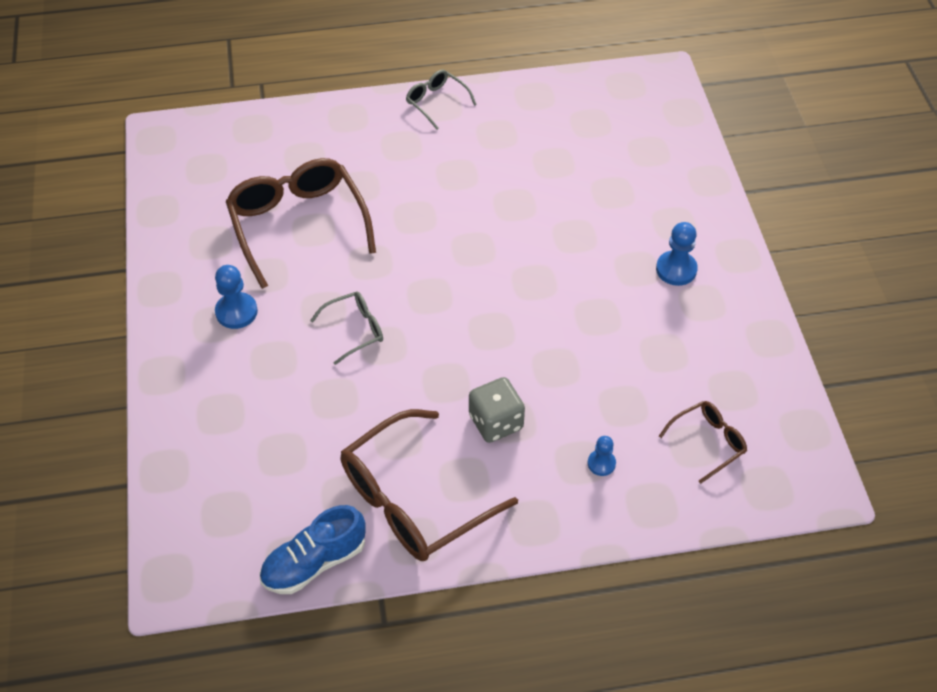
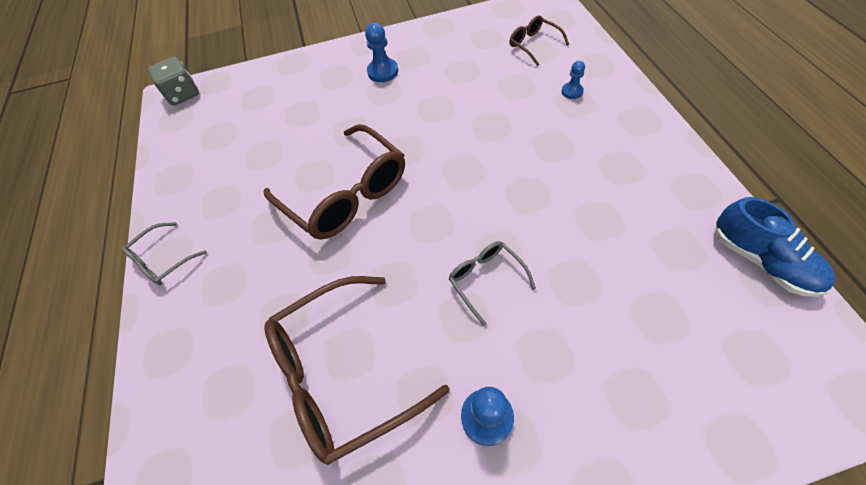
camera: 90 degrees left, 5 degrees up
brown glasses [341,409,518,561] -> brown glasses moved to [264,124,405,240]
grey dice [469,377,525,443] -> grey dice moved to [148,57,199,105]

